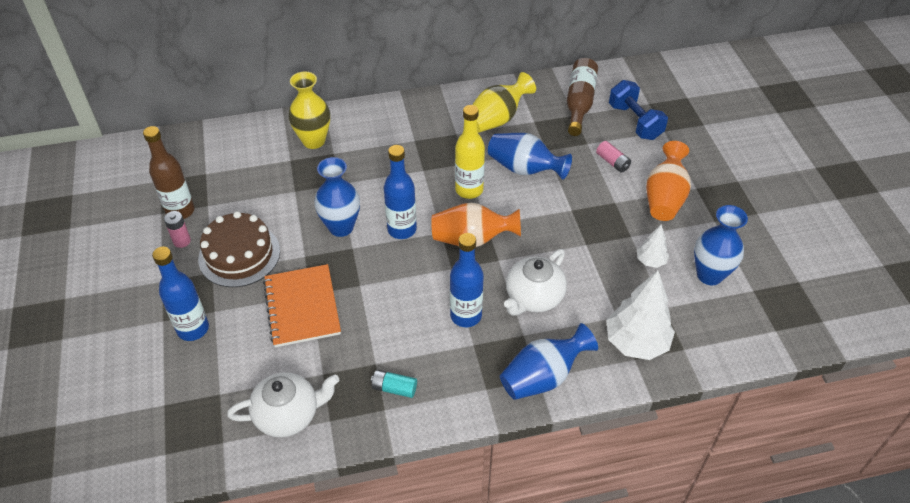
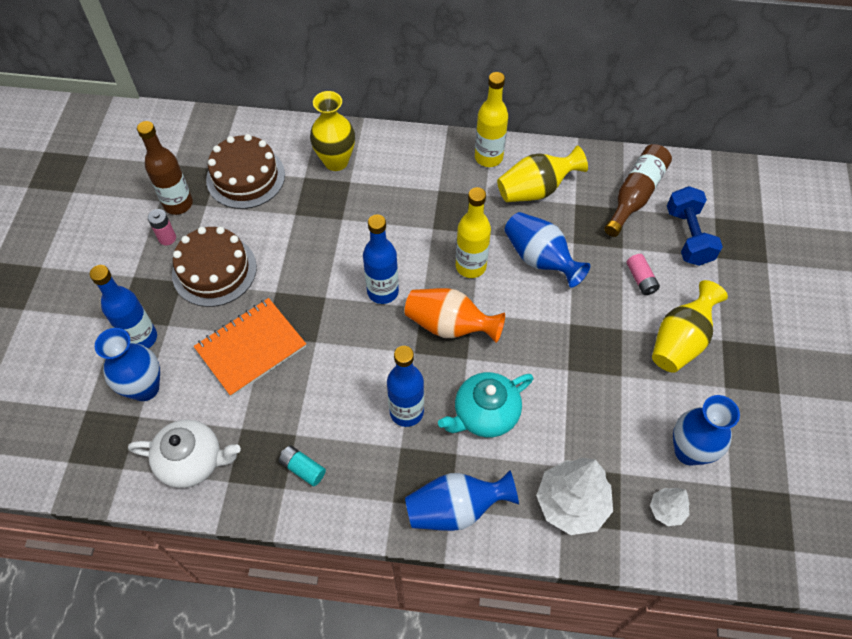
camera: 20 degrees right, 10 degrees up
orange notebook [263,264,341,347] -> orange notebook turned 45 degrees clockwise [194,298,306,397]
blue vase [314,157,360,237] -> blue vase moved to [95,328,160,401]
white teapot [504,249,567,316] -> turquoise teapot [438,372,533,437]
white tree [637,224,669,268] -> white tree moved to [650,488,690,526]
orange vase [646,141,691,221] -> yellow vase [652,280,728,373]
none -> brown cake [206,134,285,209]
none -> yellow bottle [475,72,508,167]

